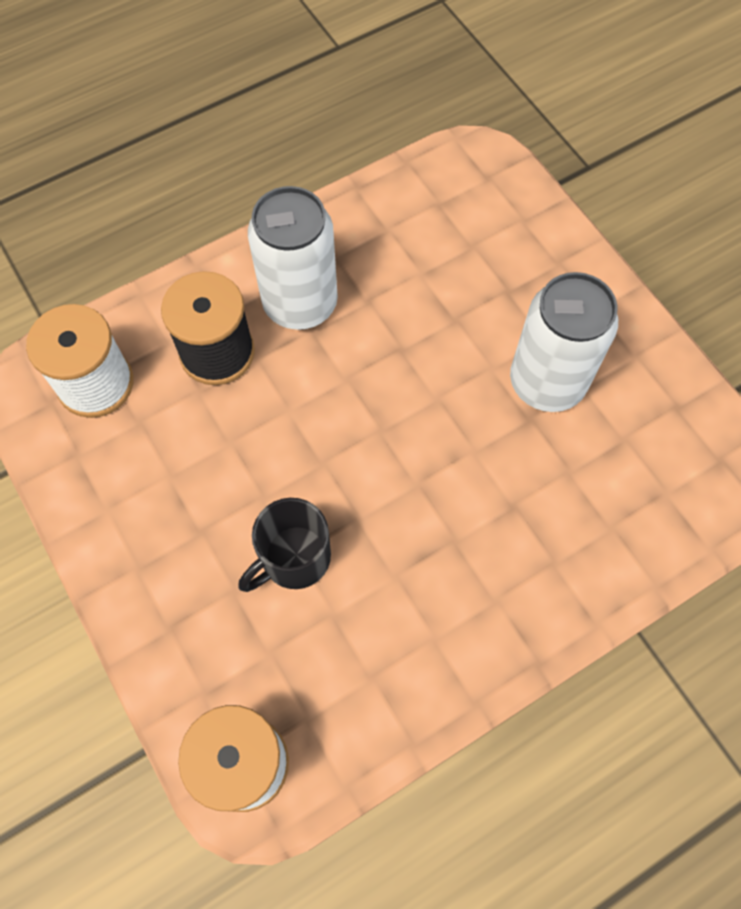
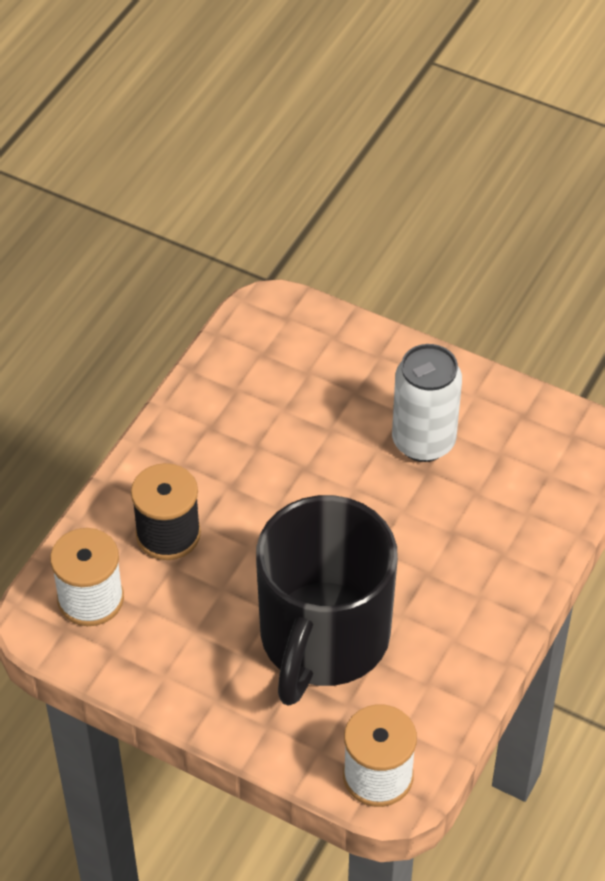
camera: 30 degrees left, 15 degrees down
black mug [238,498,331,592] -> black mug [256,495,398,706], size x2.32
white can [248,186,338,330] -> none

